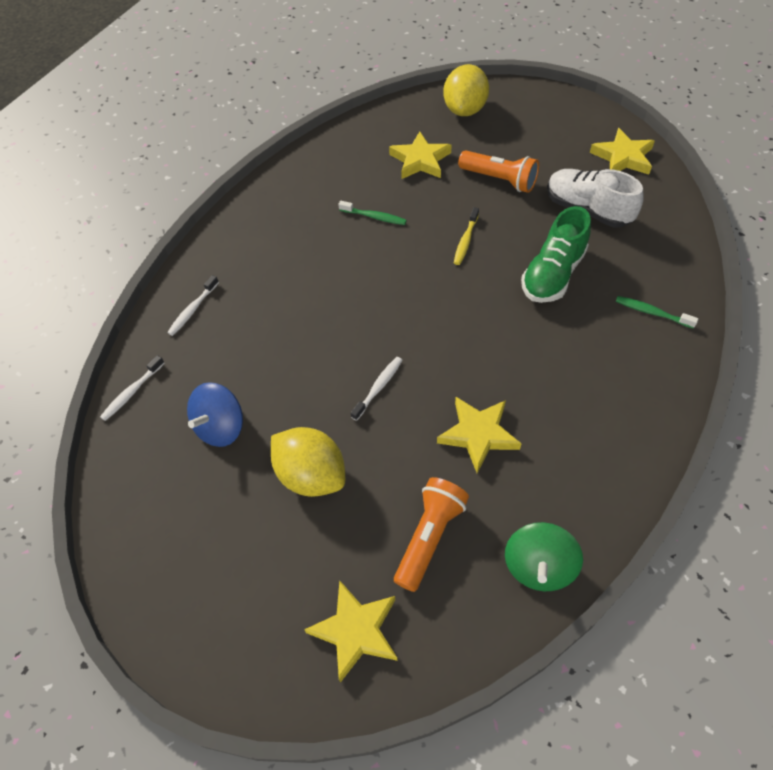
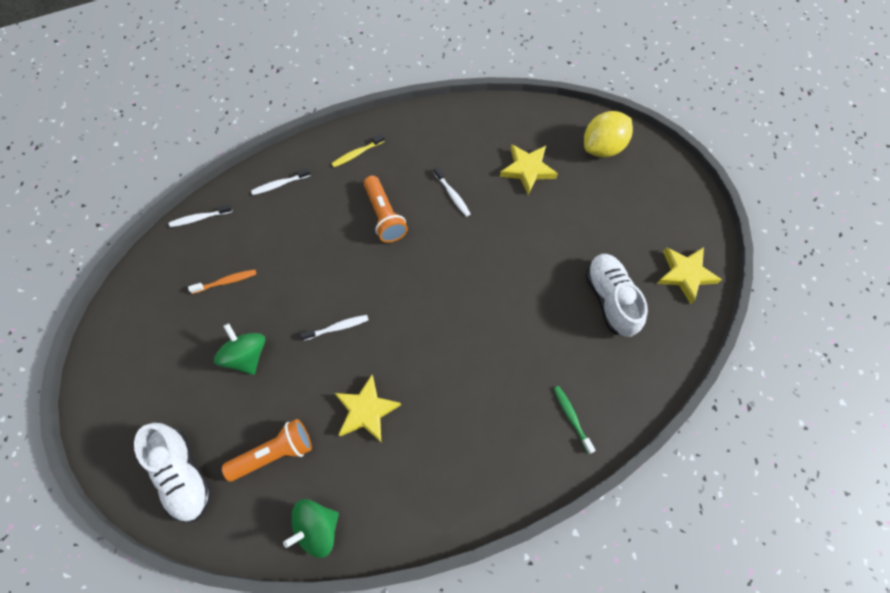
camera: 35 degrees right, 10 degrees up
blue spinning top [187,382,243,447] -> orange toothbrush [188,269,256,294]
yellow lemon [271,427,345,497] -> green spinning top [214,323,265,375]
yellow star [304,581,398,683] -> white shoe [134,423,212,523]
green toothbrush [338,201,407,225] -> white toothbrush [434,167,471,217]
yellow toothbrush [454,207,479,265] -> yellow toothbrush moved to [331,134,385,167]
orange flashlight [458,151,539,193] -> orange flashlight moved to [364,176,408,243]
green shoe [521,206,591,303] -> none

